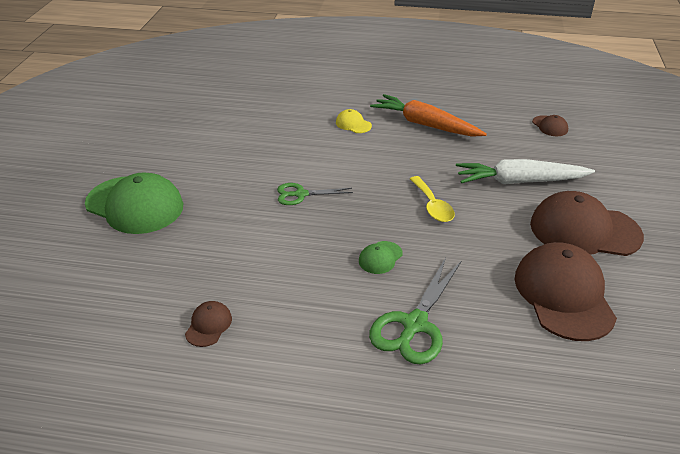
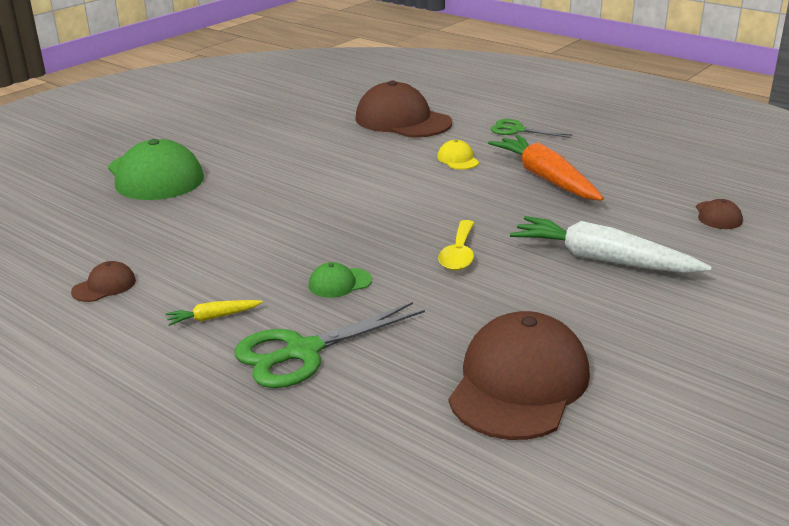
camera: 30 degrees right, 10 degrees down
green scissors [277,183,353,205] -> green scissors moved to [491,119,572,138]
brown cap [530,191,644,256] -> brown cap moved to [355,81,452,138]
none -> yellow carrot [166,300,263,326]

